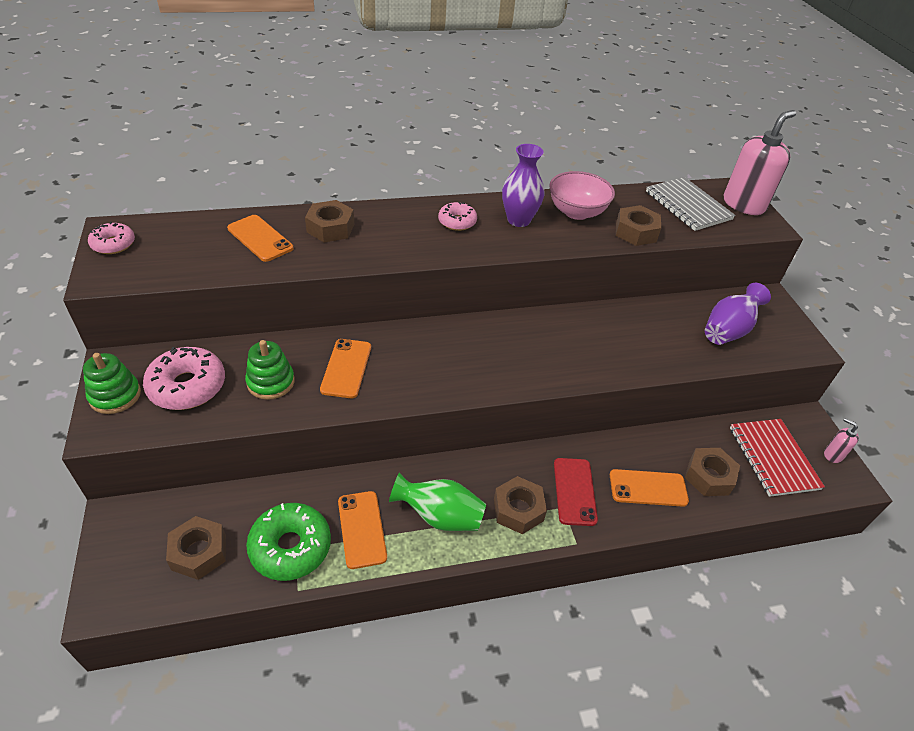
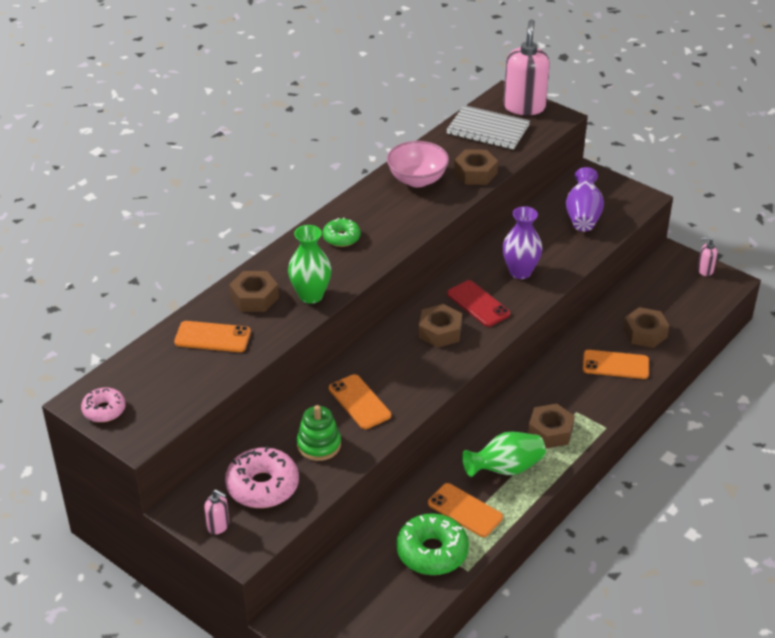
camera: 35 degrees left, 5 degrees down
green stacking toy [83,353,141,414] -> pink soap dispenser [204,490,229,535]
brown nut [166,516,226,580] -> brown nut moved to [419,304,462,348]
pink donut [438,202,477,231] -> green donut [323,217,361,247]
purple vase [502,144,545,227] -> purple vase moved to [502,206,543,279]
red phone [554,458,598,526] -> red phone moved to [447,280,510,327]
orange phone [610,469,689,507] -> orange phone turned 45 degrees clockwise [583,350,649,379]
red notebook [730,419,825,497] -> none
none -> green vase [288,225,332,304]

